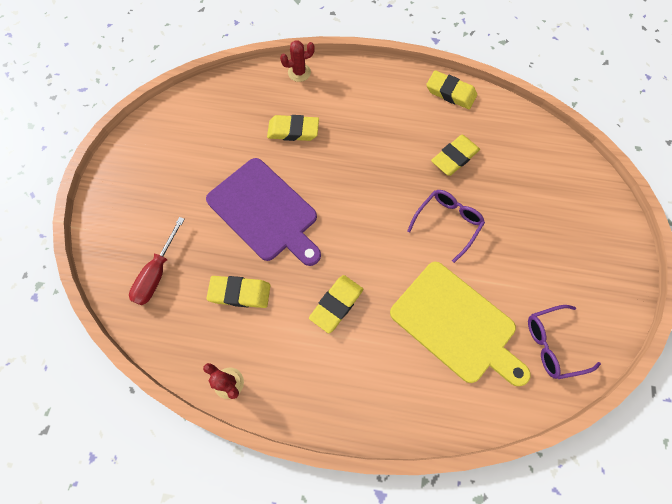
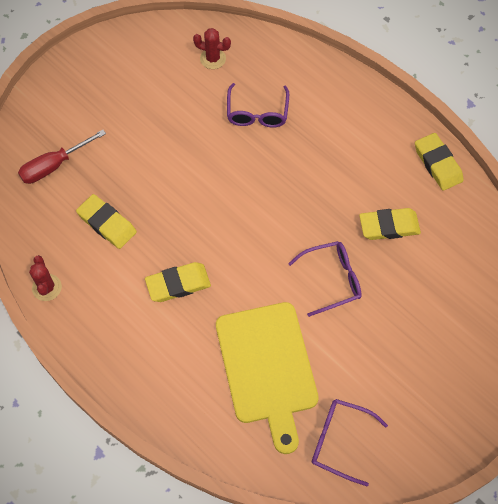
camera: 35 degrees right, 5 degrees down
purple cutting board [206,158,321,266] -> none
yellow eraser [267,115,319,141] -> purple glasses [227,83,289,128]
red cactus [280,40,315,82] -> red cactus moved to [193,28,231,69]

